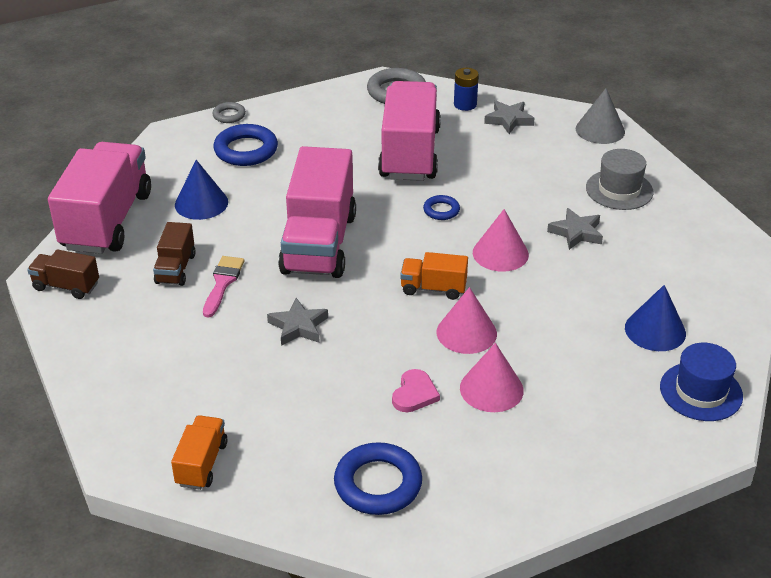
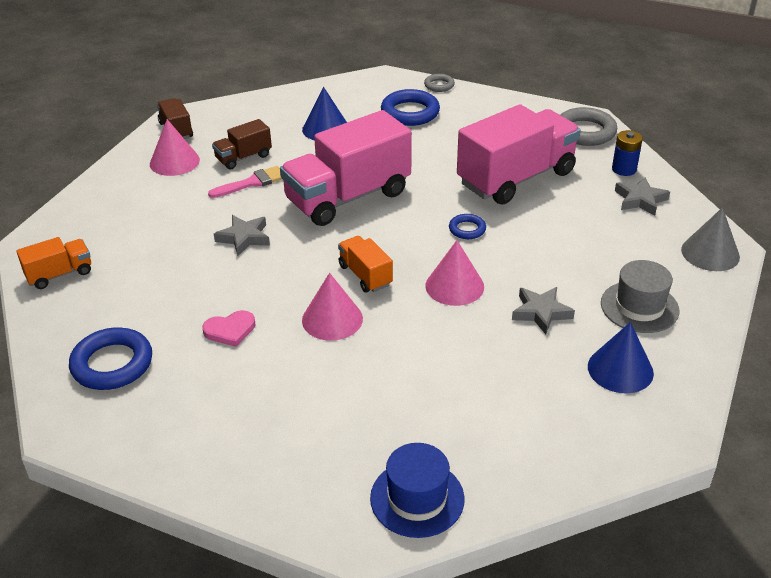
camera: 50 degrees right, 0 degrees up
pink truck [48,142,151,254] -> none
pink cone [460,343,524,412] -> pink cone moved to [150,119,200,176]
blue cone [625,285,686,351] -> blue cone moved to [588,322,654,393]

